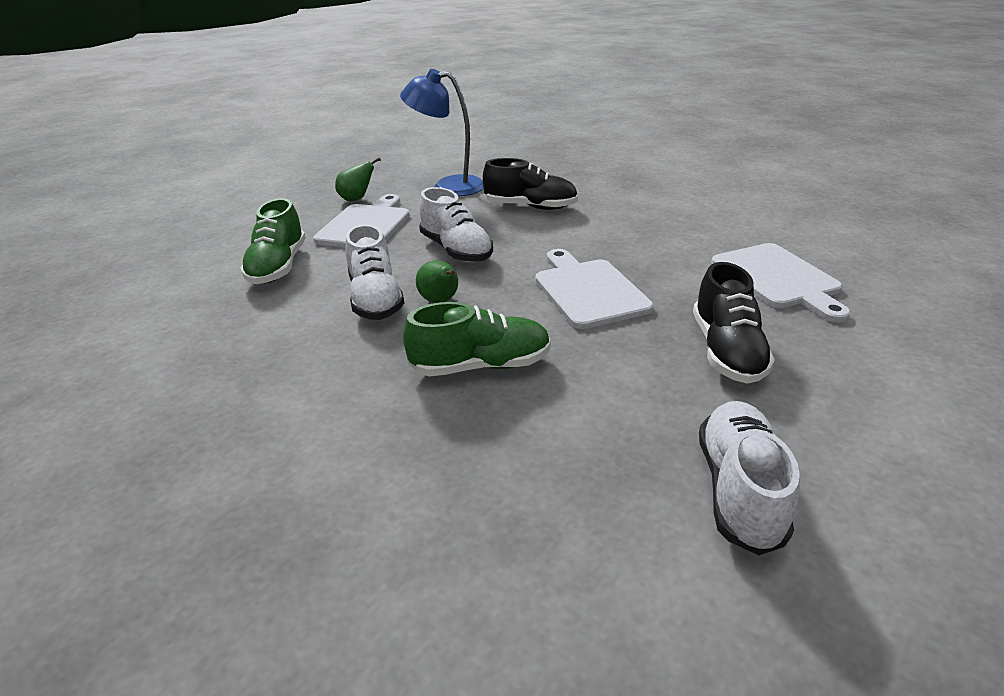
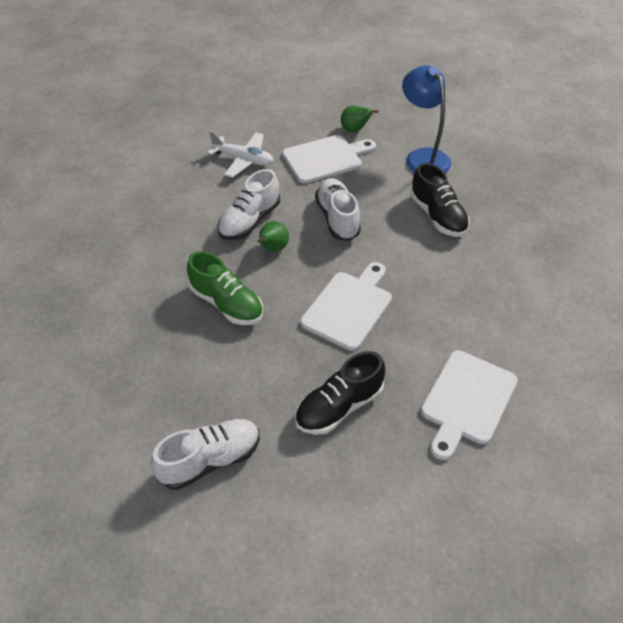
camera: 50 degrees right, 15 degrees up
green shoe [240,198,306,284] -> white plane [207,131,274,178]
white shoe [419,187,493,262] -> white shoe turned 150 degrees clockwise [315,178,361,241]

